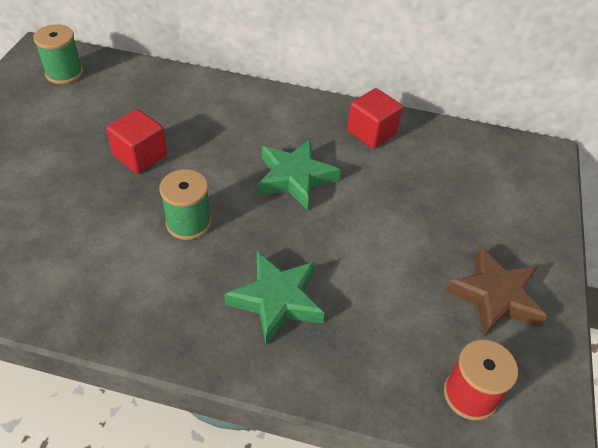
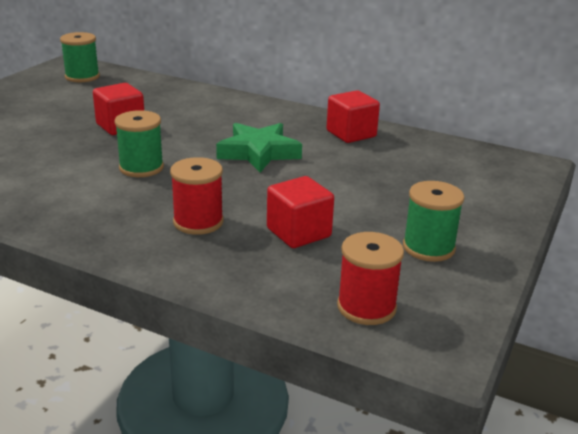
camera: 15 degrees right, 20 degrees down
green star [224,252,325,345] -> red spool [170,157,224,235]
brown star [445,246,547,337] -> green spool [403,181,464,262]
none -> red cube [267,176,334,248]

